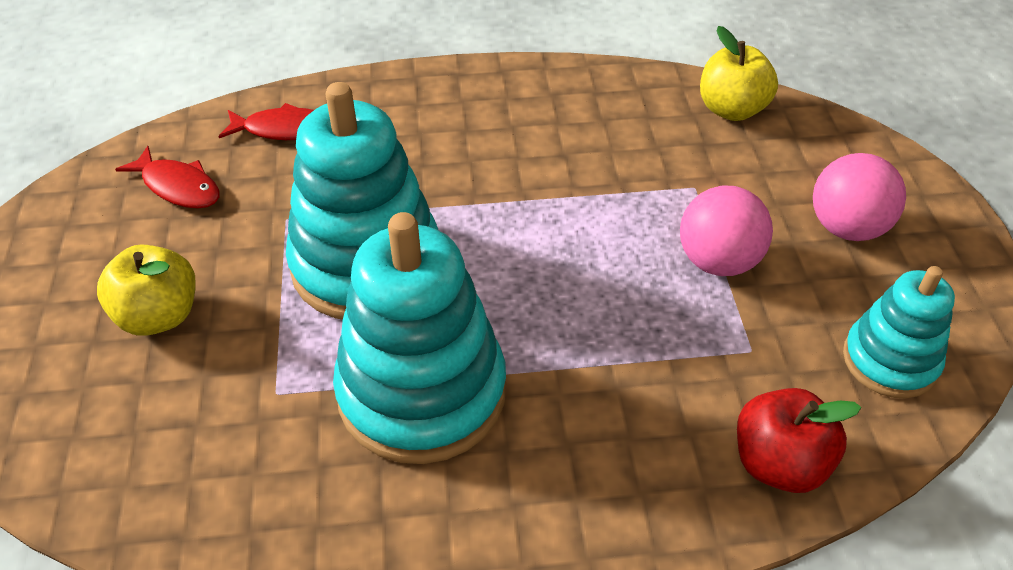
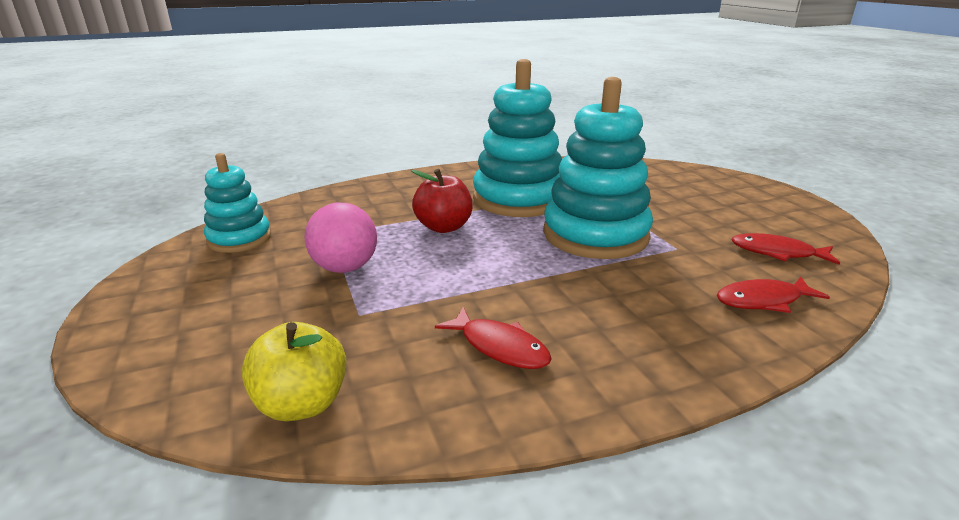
camera: 165 degrees right, 20 degrees down
yellow apple [97,244,196,336] -> none
red apple [737,388,861,493] -> red apple moved to [411,169,473,233]
pink ball [813,153,906,241] -> none
none -> red fish [435,307,552,369]

